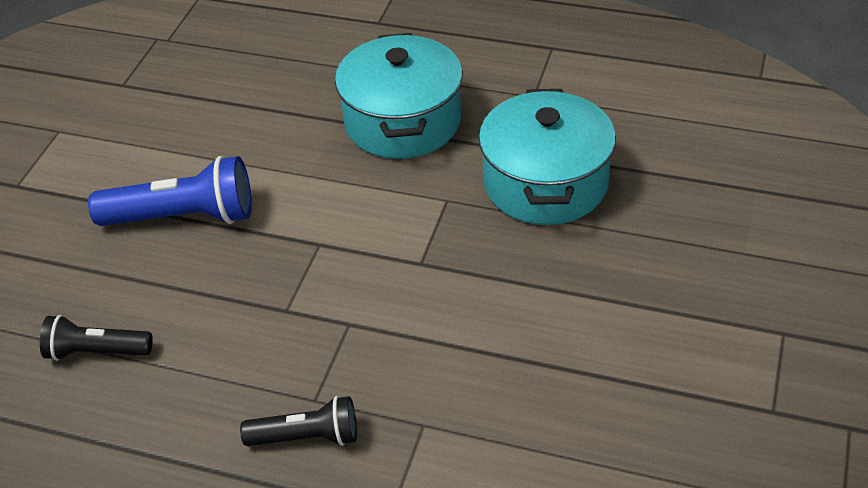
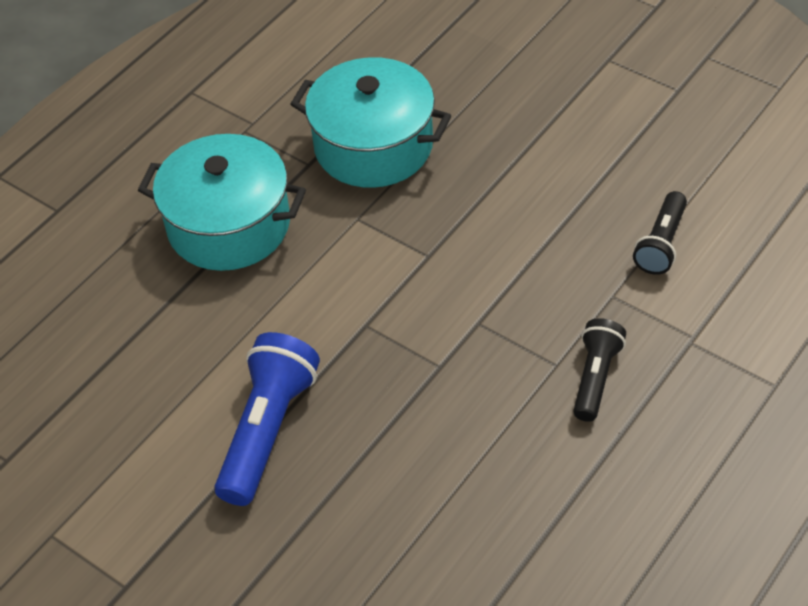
camera: 70 degrees left, 5 degrees up
black flashlight [40,315,153,361] -> black flashlight moved to [633,191,687,275]

